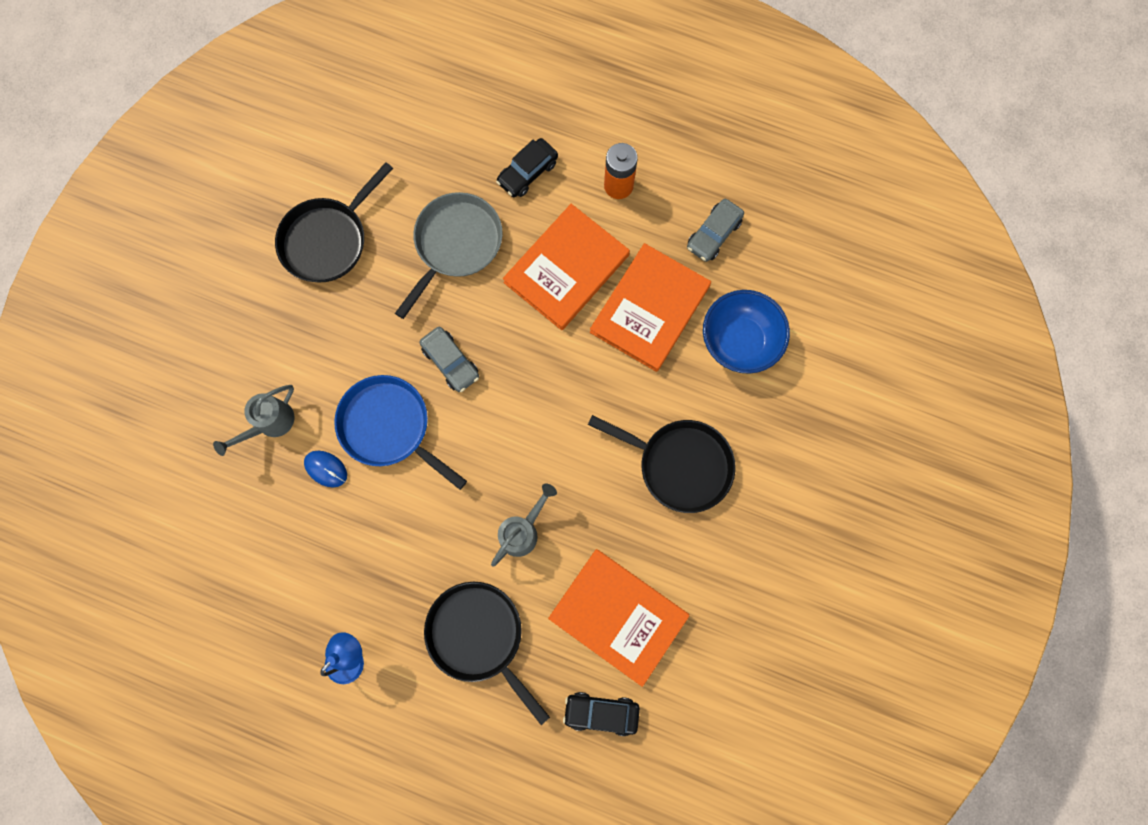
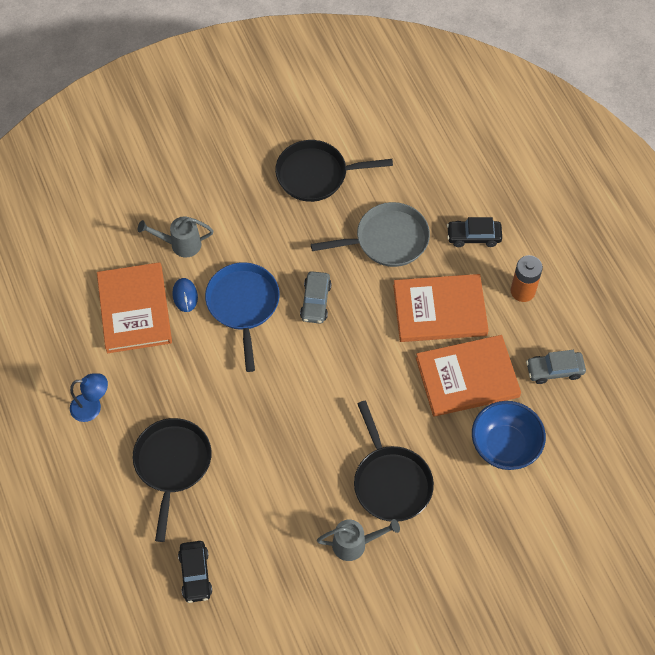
camera: 45 degrees right, 15 degrees down
grey watering can [491,483,557,567] -> grey watering can moved to [317,519,400,561]
orange book [548,549,689,687] -> orange book moved to [97,262,172,353]
black car [563,692,640,736] -> black car turned 150 degrees counterclockwise [178,541,212,603]

